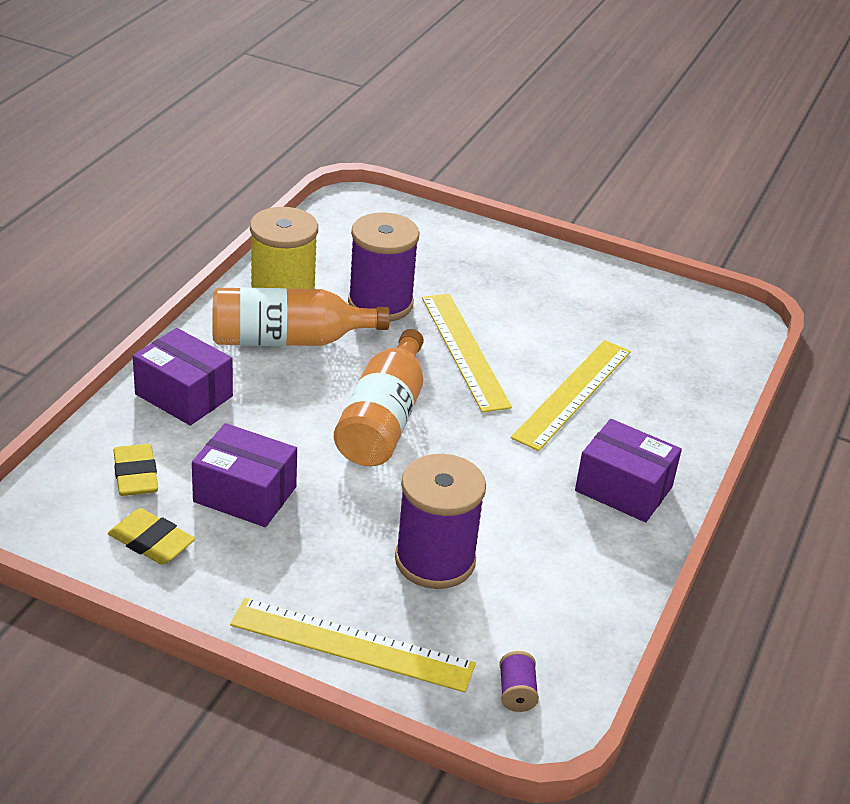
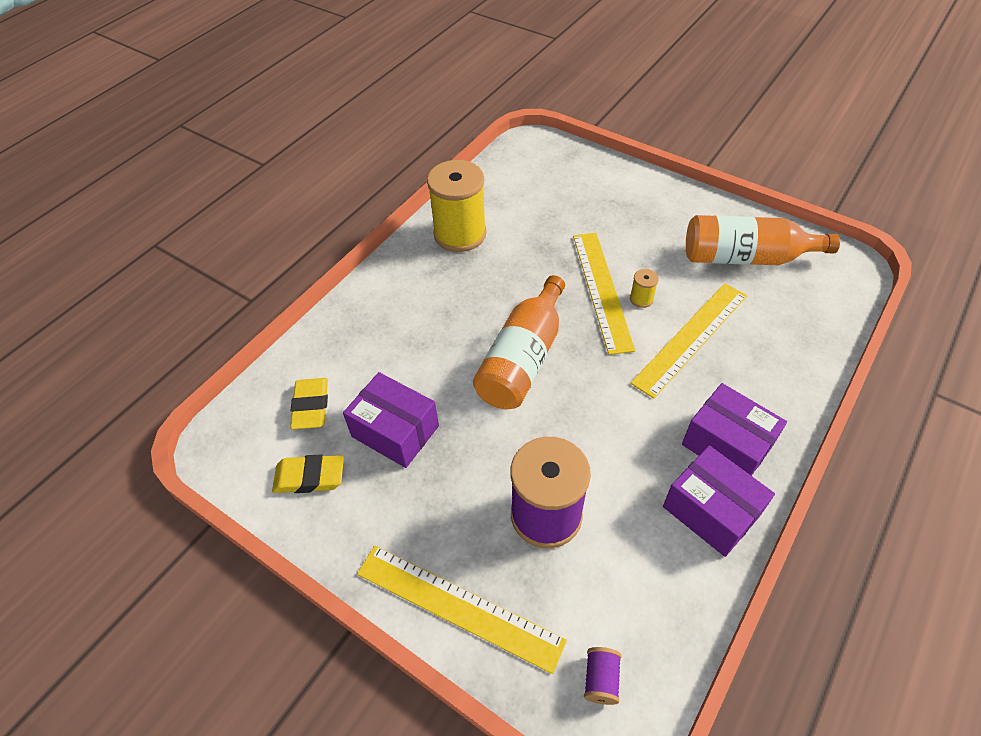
camera: 15 degrees right, 15 degrees up
yellow eraser [108,508,195,565] -> yellow eraser turned 45 degrees counterclockwise [272,454,344,493]
purple box [133,328,233,426] -> purple box moved to [663,445,775,557]
orange bottle [213,287,390,346] -> orange bottle moved to [686,215,840,265]
purple spool [348,212,420,322] -> none
none -> yellow spool [630,269,659,308]

